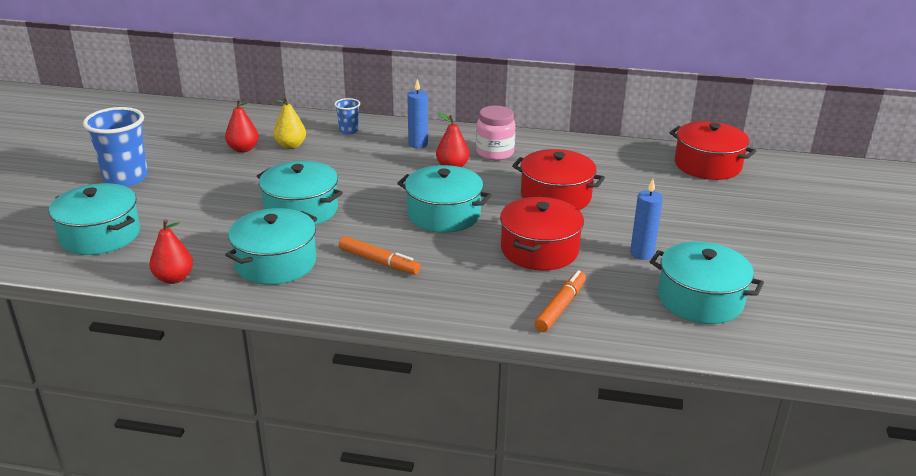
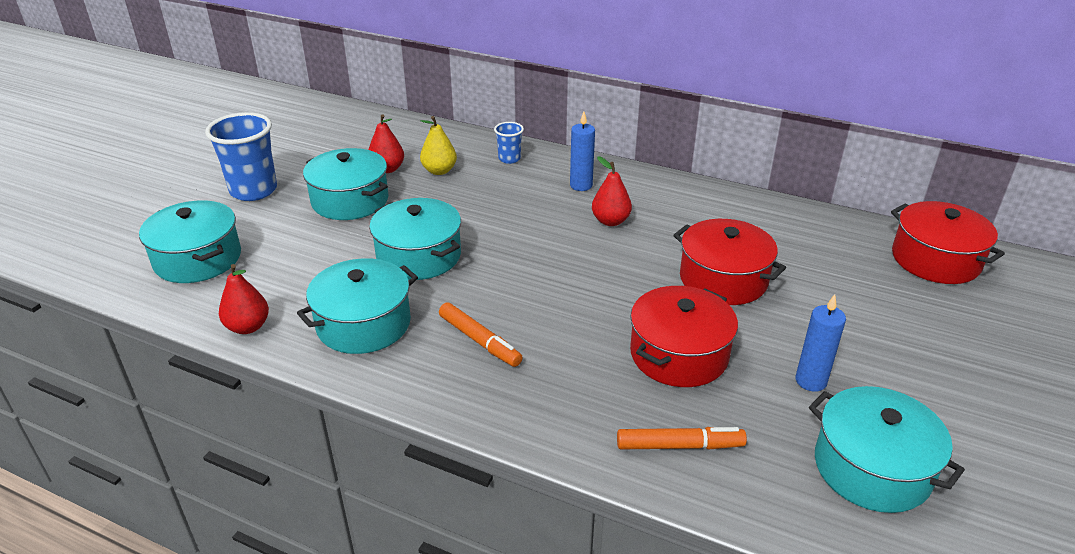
camera: 15 degrees right, 5 degrees up
turquoise pot [397,165,492,233] -> turquoise pot moved to [303,148,389,220]
pink jar [476,106,516,160] -> none
orange marker [534,270,586,332] -> orange marker turned 45 degrees clockwise [617,427,747,450]

